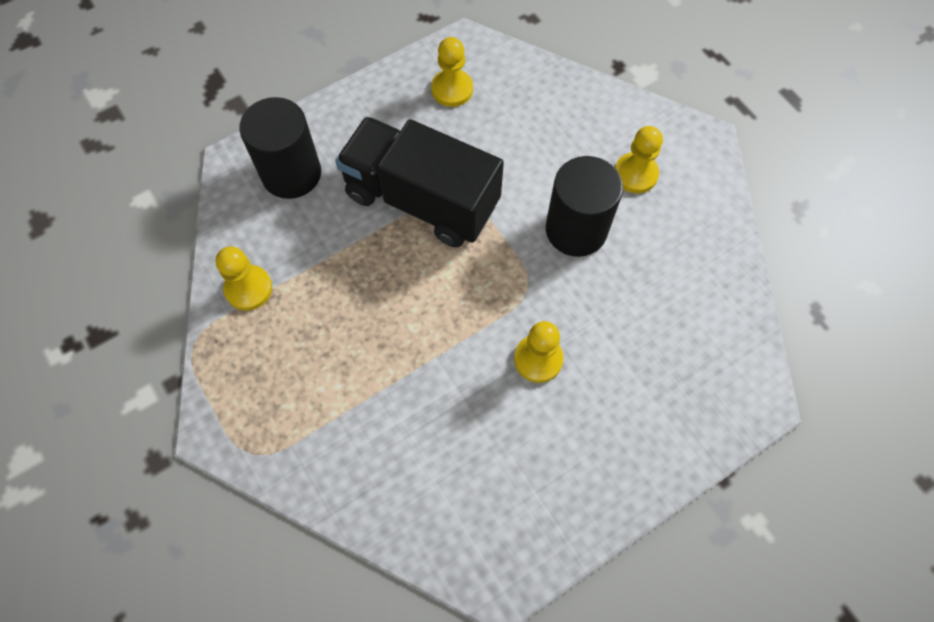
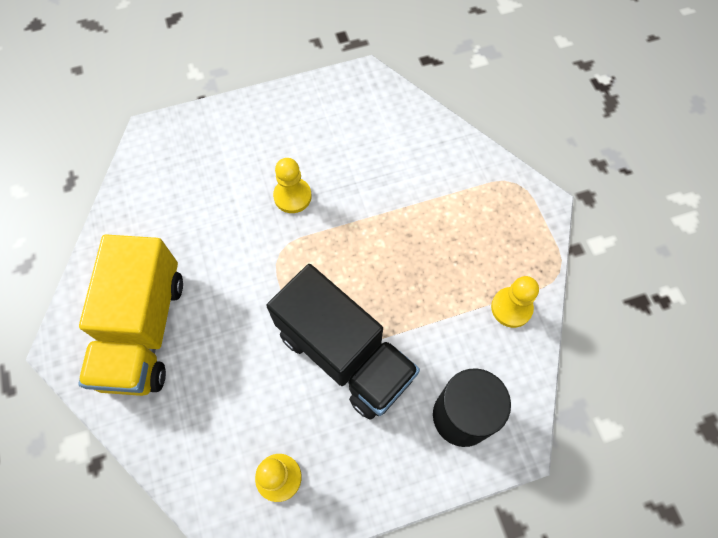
camera: 165 degrees left, 0 degrees up
black cylinder [546,156,623,257] -> none
yellow pawn [615,126,663,193] -> yellow truck [78,234,183,396]

